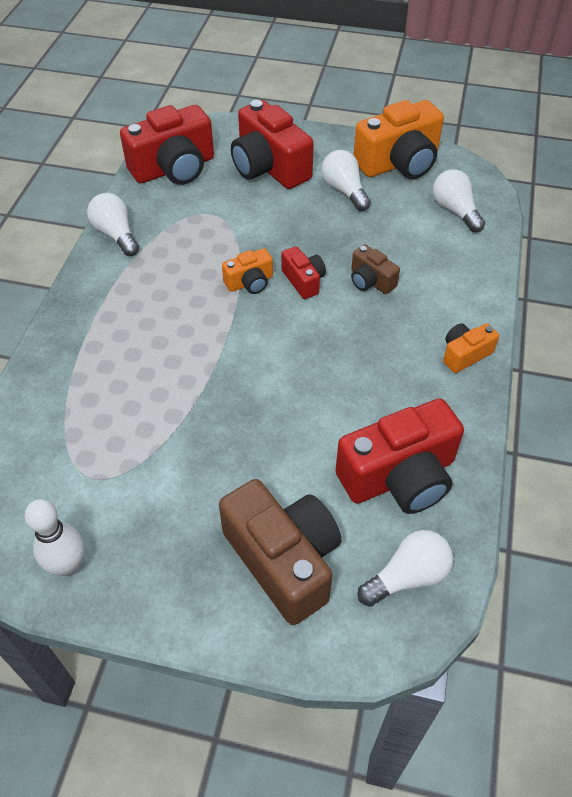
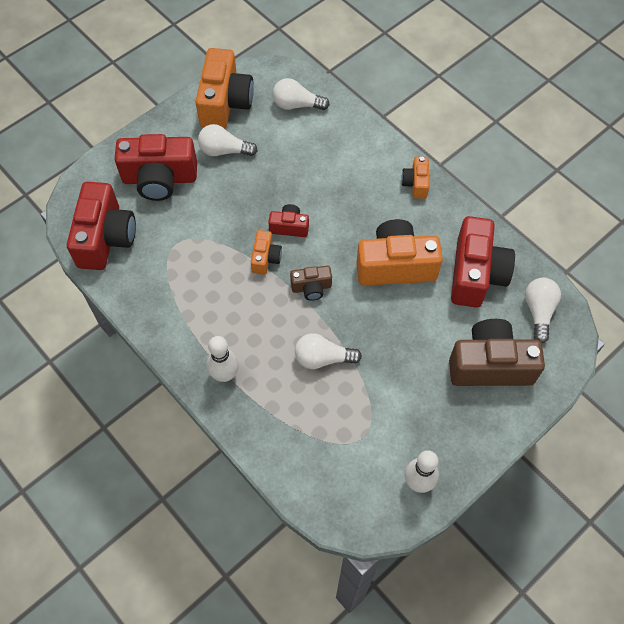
camera: 55 degrees left, 10 degrees up
white light bulb [87,193,139,256] -> white light bulb moved to [295,333,362,369]
brown camera [351,244,400,294] -> brown camera moved to [290,266,332,301]
none -> white bowling pin [207,336,239,382]
none -> orange camera [356,219,443,286]

